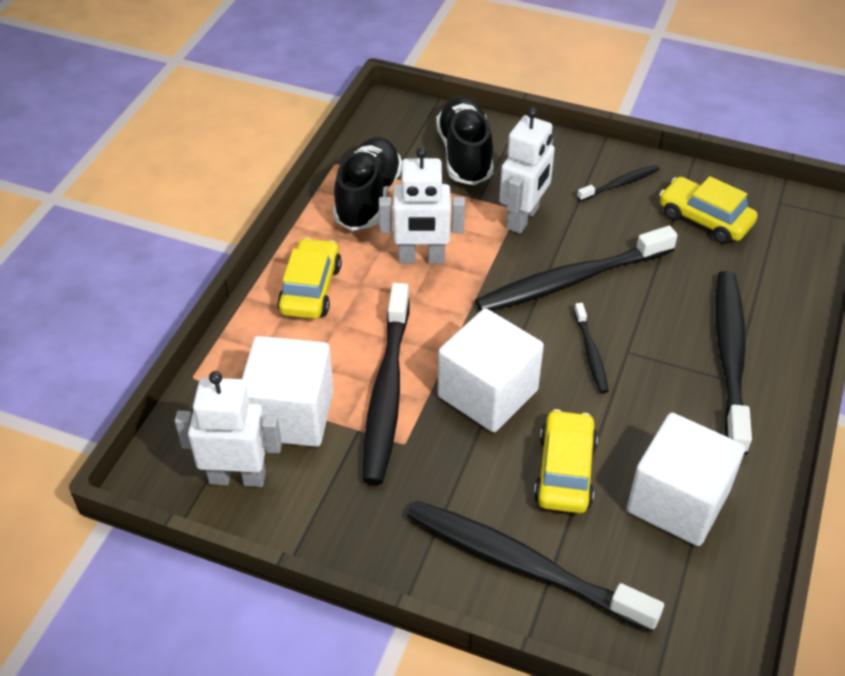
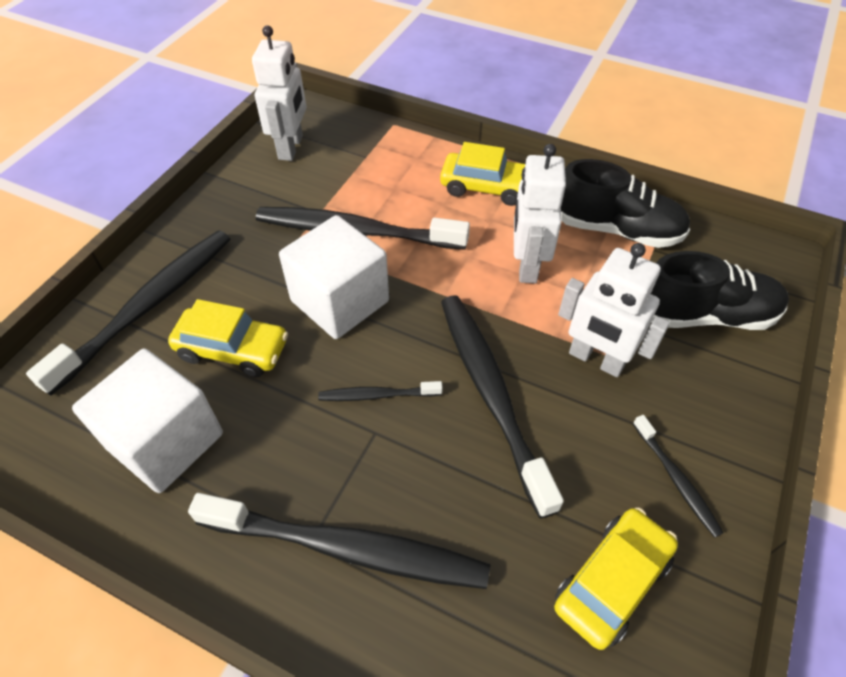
camera: 95 degrees right, 5 degrees up
white cube [242,336,334,447] -> none

